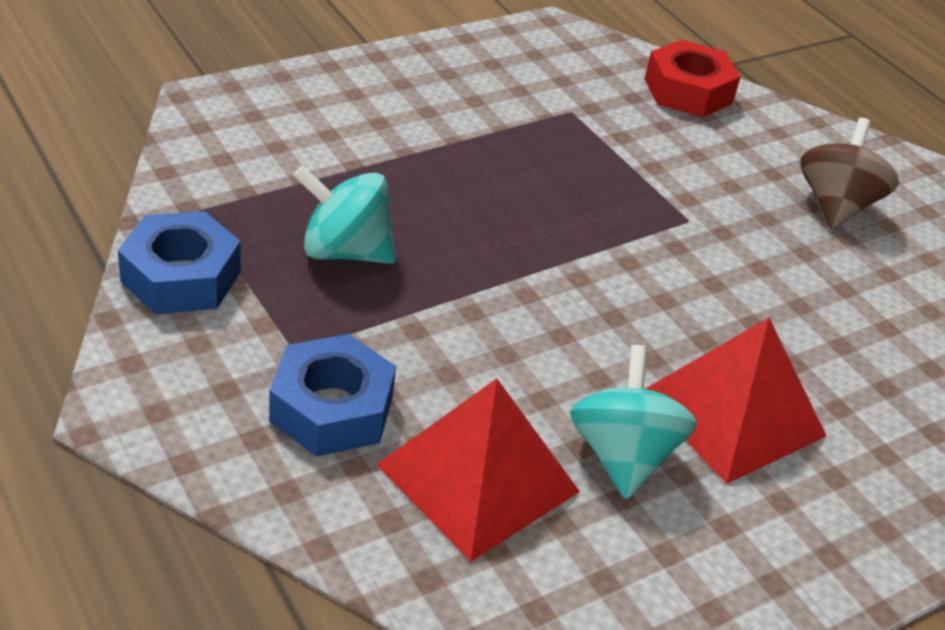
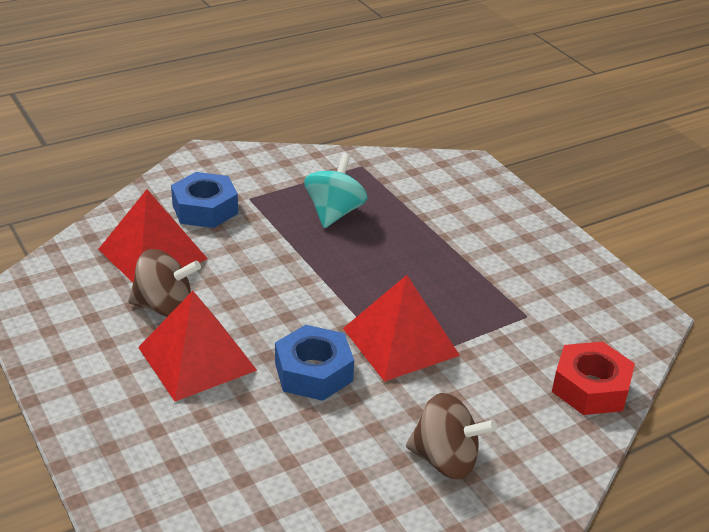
camera: 95 degrees right, 5 degrees down
blue nut [118,211,241,314] -> blue nut moved to [275,325,354,401]
turquoise spinning top [570,345,697,499] -> brown spinning top [128,249,201,317]
none -> red pyramid [343,275,460,382]

